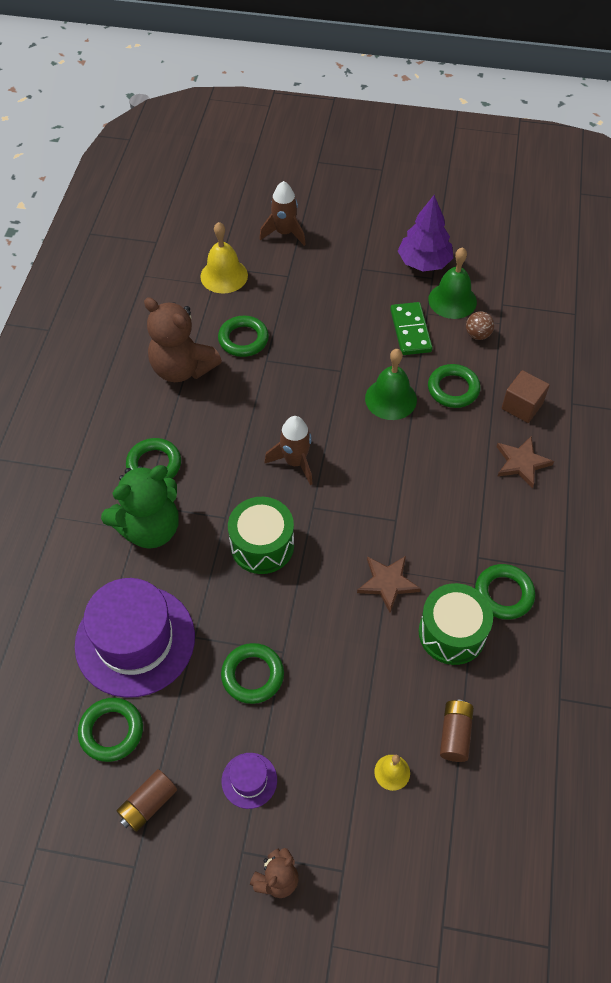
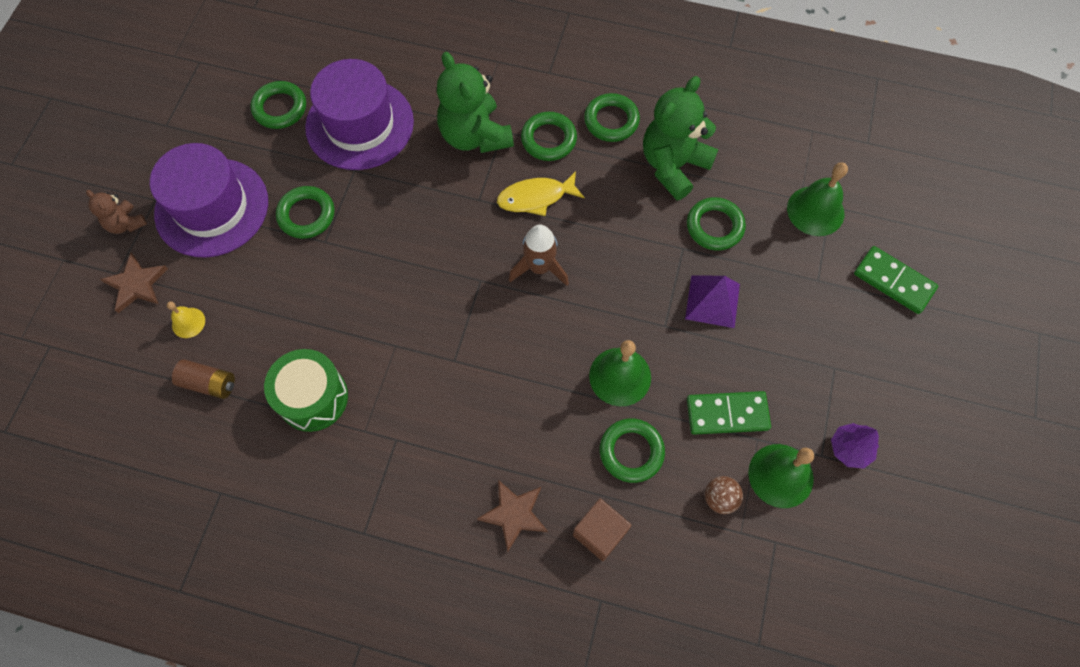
camera: 95 degrees right, 10 degrees up
brown battery [117,769,177,832] -> none
brown teddy bear [144,297,222,382] -> green teddy bear [643,76,718,200]
yellow bell [200,222,248,293] -> green bell [787,162,848,236]
purple hat [222,753,277,809] -> purple hat [150,143,268,258], size x2.32
green drum [228,497,294,574] -> none
brown rocket [259,181,306,246] -> green domino [854,246,938,314]
brown star [357,556,421,613] -> brown star moved to [100,253,168,313]
purple tree [398,195,453,271] -> purple tree [831,423,879,469], size x0.61
green ring [475,564,535,620] -> green ring moved to [584,93,640,142]
none -> yellow fish [497,171,584,216]
none -> purple pyramid [685,275,740,328]

